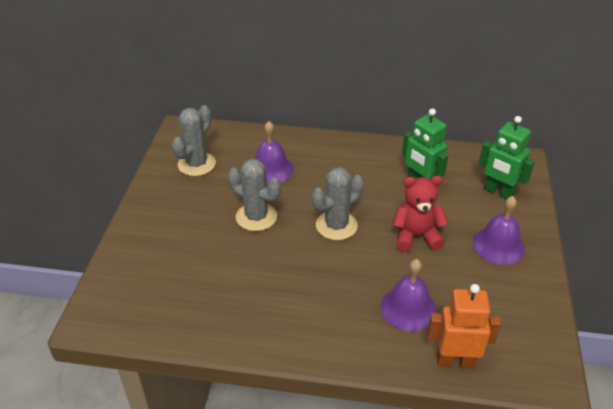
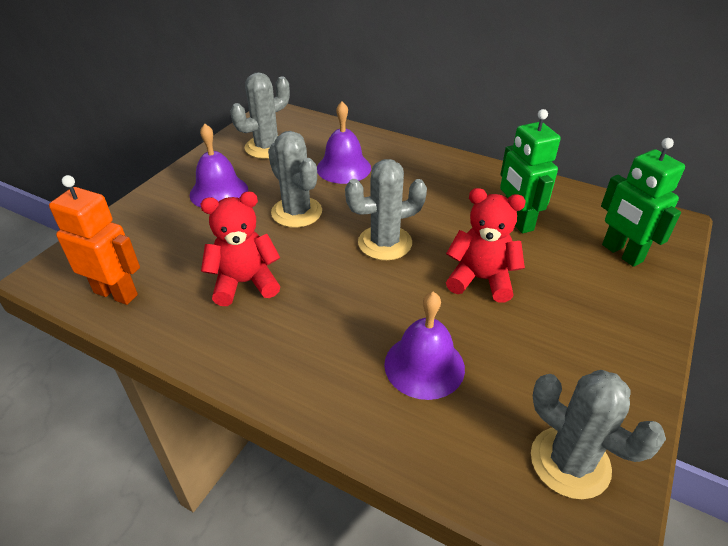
camera: 20 degrees right, 0 degrees up
orange robot [427,284,501,369] -> orange robot moved to [49,175,140,305]
purple bell [473,196,525,265] -> purple bell moved to [190,123,248,208]
none -> red teddy bear [201,191,280,306]
none -> grey cactus [531,370,666,499]

